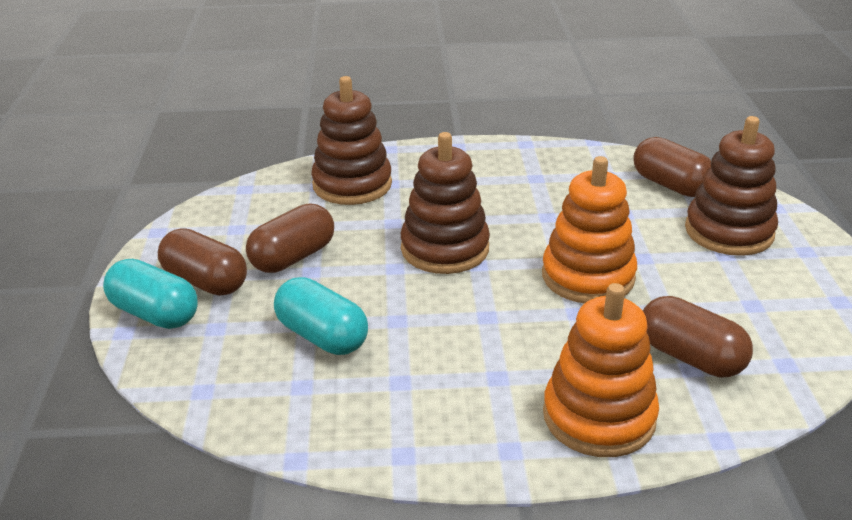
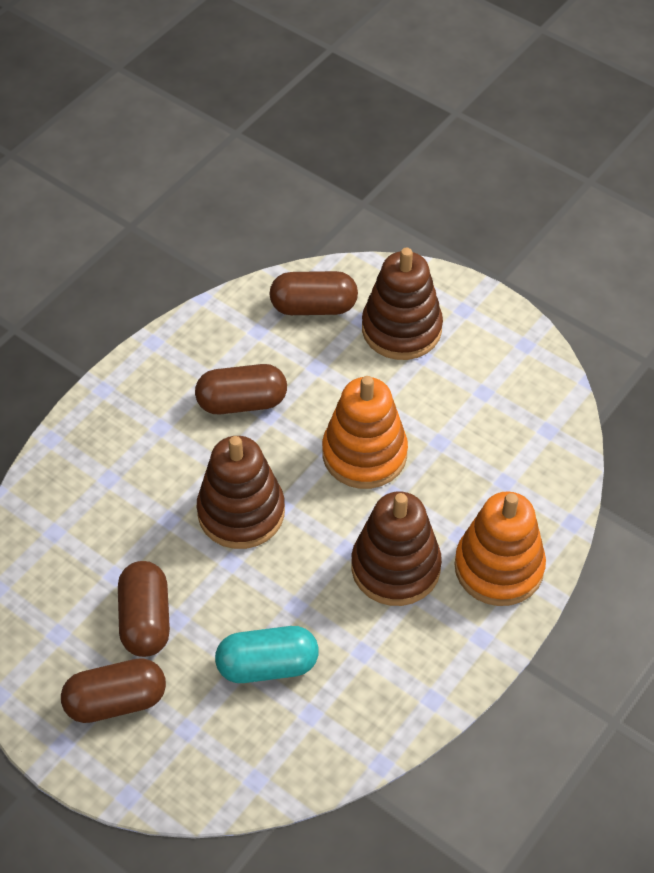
camera: 50 degrees left, 20 degrees up
turquoise capsule [103,259,198,329] -> none
brown stacking toy [311,76,392,205] -> brown stacking toy moved to [351,492,442,606]
brown capsule [643,296,753,377] -> brown capsule moved to [195,364,287,414]

